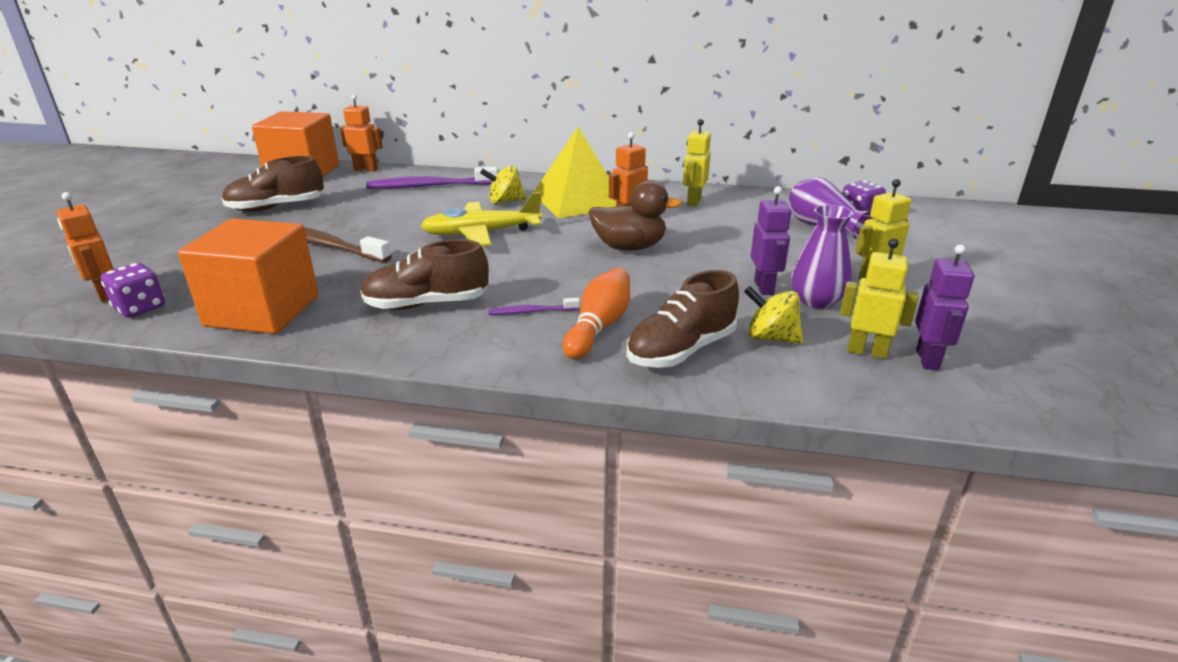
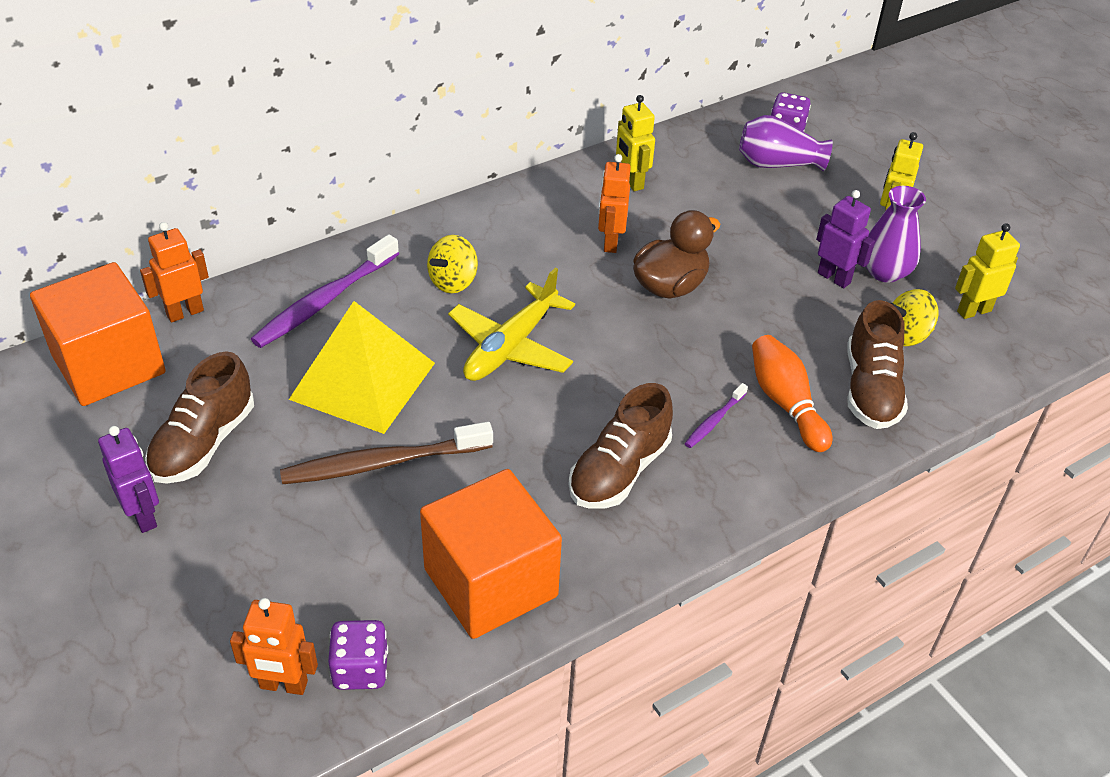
camera: 45 degrees left, 15 degrees up
yellow pyramid [533,127,616,218] -> yellow pyramid moved to [289,301,435,434]
purple robot [915,245,974,370] -> purple robot moved to [98,426,159,533]

